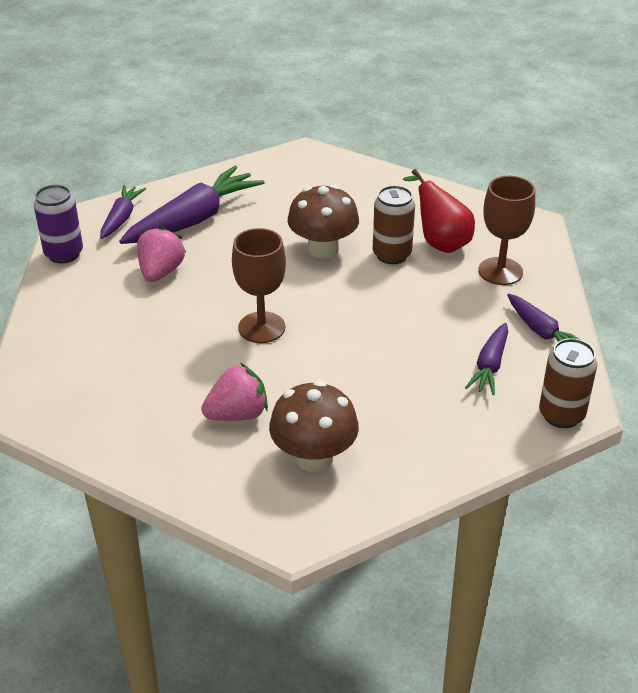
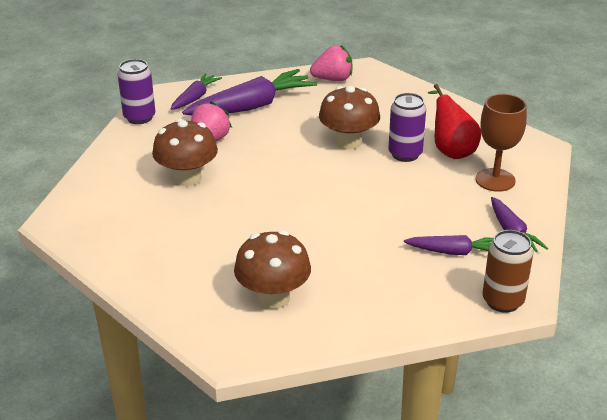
camera: 15 degrees right, 5 degrees down
pink strawberry [201,363,268,421] -> pink strawberry moved to [310,45,353,81]
brown goblet [232,228,286,343] -> none
brown can [373,185,415,264] -> purple can [388,93,426,162]
purple carrot [465,323,508,395] -> purple carrot turned 120 degrees counterclockwise [404,235,494,255]
none -> brown mushroom [152,119,218,186]

